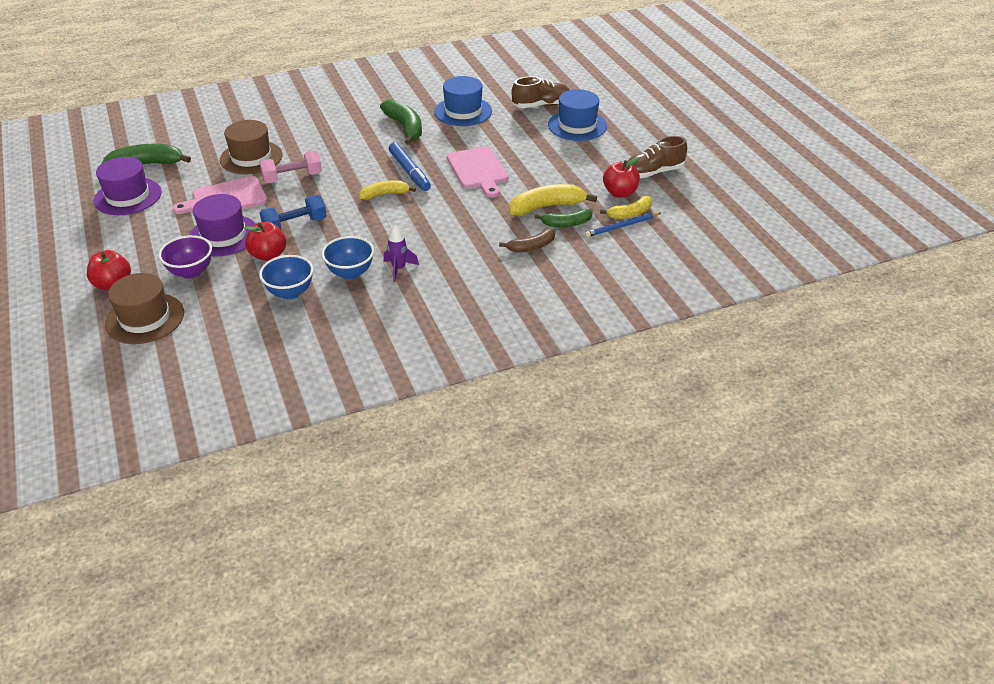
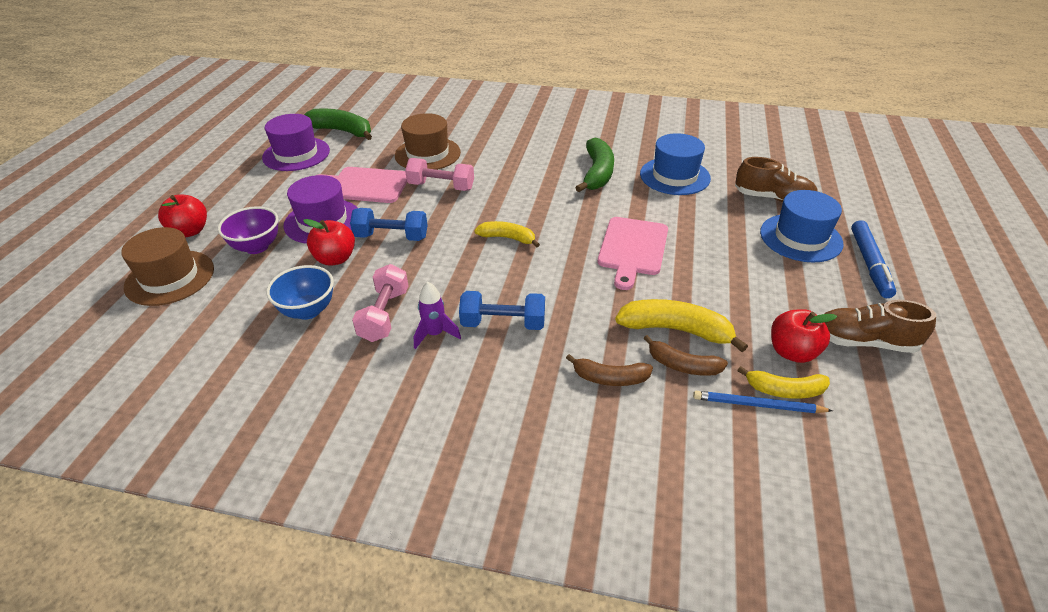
camera: 35 degrees right, 0 degrees up
blue bowl [322,236,374,279] -> pink dumbbell [352,264,408,342]
blue marker [389,142,431,191] -> blue marker moved to [851,220,896,298]
green banana [535,209,593,227] -> brown banana [644,335,728,376]
none -> blue dumbbell [459,291,545,330]

